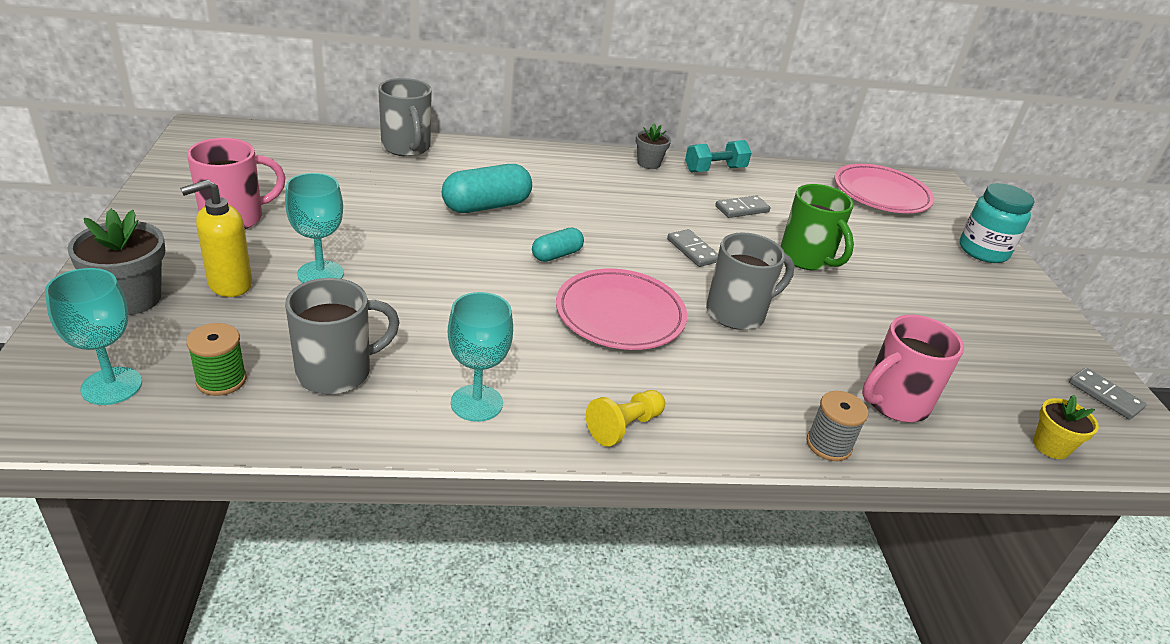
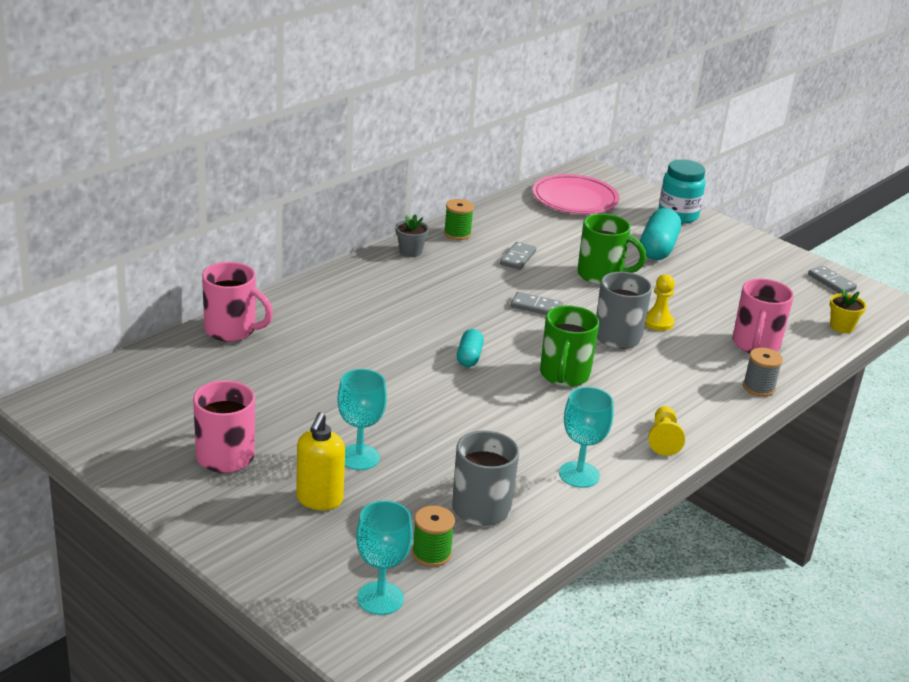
camera: 40 degrees left, 5 degrees down
grey flower pot [67,209,165,315] -> none
grey mug [378,78,432,157] -> pink mug [202,262,273,342]
turquoise capsule [442,164,532,213] -> turquoise capsule moved to [640,208,681,260]
pink plate [556,269,687,350] -> green mug [540,305,599,387]
turquoise dumbbell [685,140,751,173] -> green spool [444,199,474,240]
grey domino [1069,368,1147,420] -> grey domino turned 45 degrees clockwise [808,266,857,294]
none -> yellow pawn [645,274,675,331]

